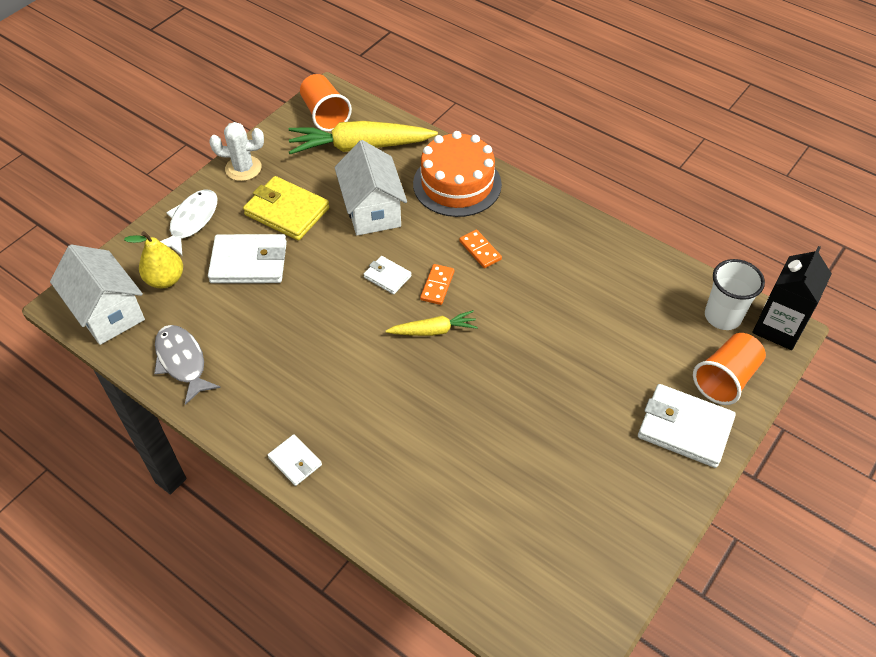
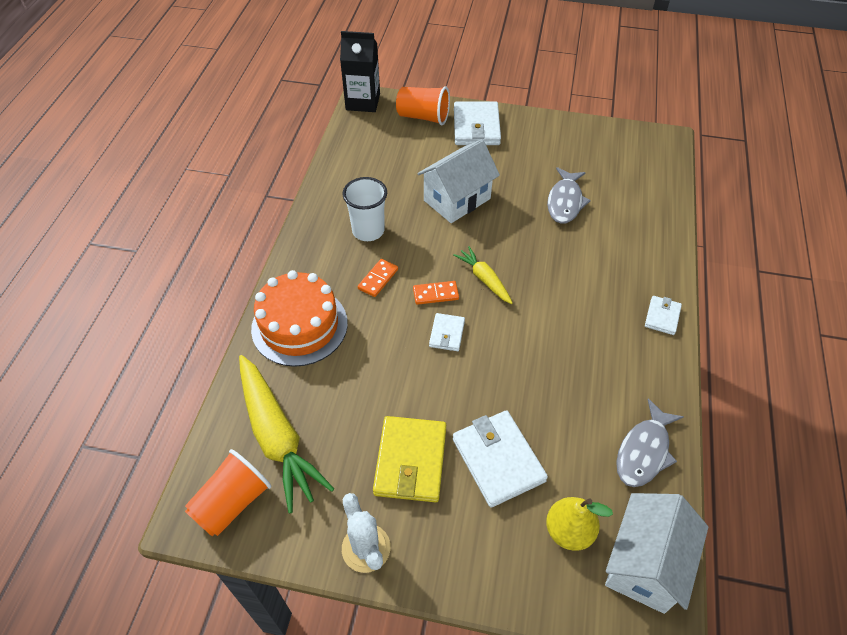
camera: 115 degrees left, 0 degrees up
white fish [160,189,217,255] -> none
white house [334,140,407,236] -> white house moved to [417,139,500,223]
white cup [705,259,765,330] -> white cup moved to [342,177,387,241]
none -> grey fish [547,167,591,224]

